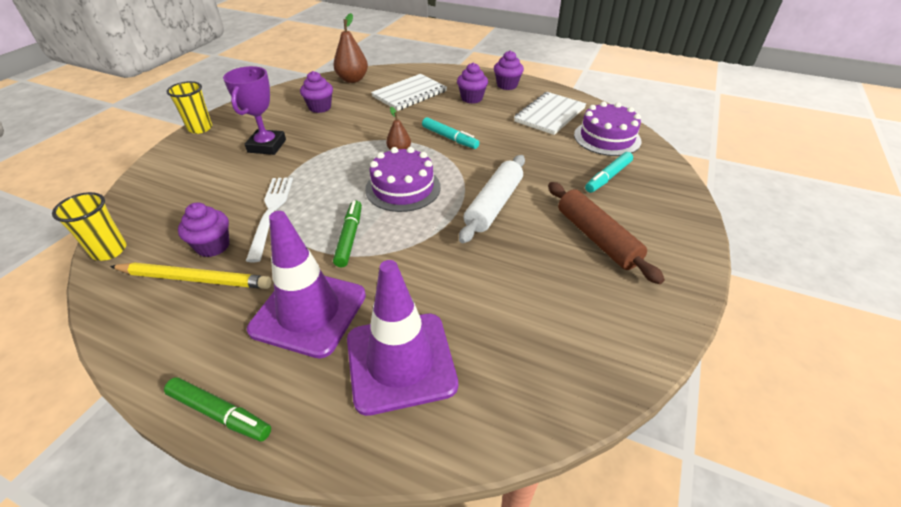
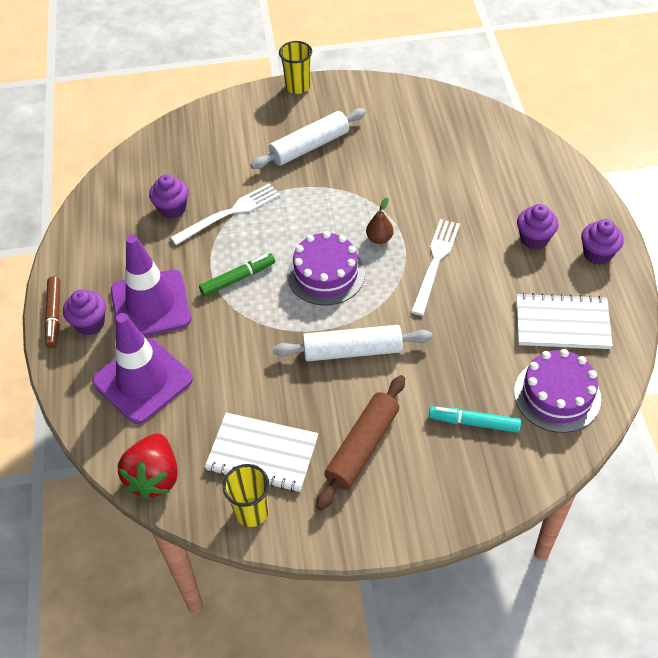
camera: 60 degrees right, 10 degrees up
yellow cup [52,192,127,261] -> yellow cup moved to [223,464,269,527]
yellow pencil [110,263,272,289] -> none
green marker [164,377,271,441] -> brown marker [44,276,60,348]
purple trophy [223,66,286,155] -> white rolling pin [250,108,366,169]
purple cupcake [300,71,333,113] -> purple cupcake moved to [63,290,106,335]
brown pear [334,13,368,83] -> none
white notebook [371,74,447,111] -> white notebook moved to [205,413,318,492]
turquoise marker [422,117,479,149] -> white fork [411,219,460,316]
none -> red strawberry [118,433,178,500]

